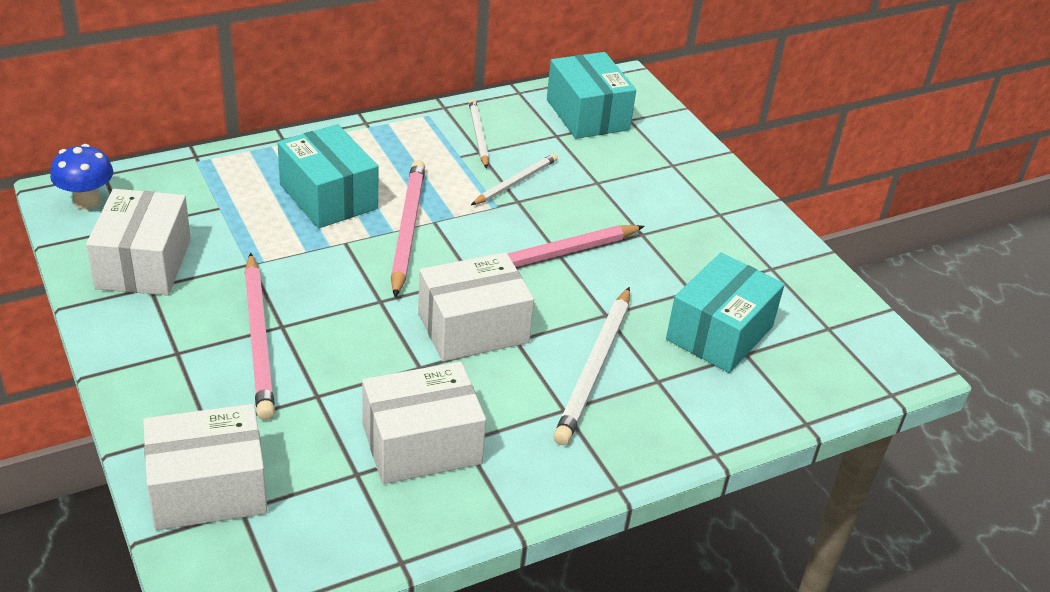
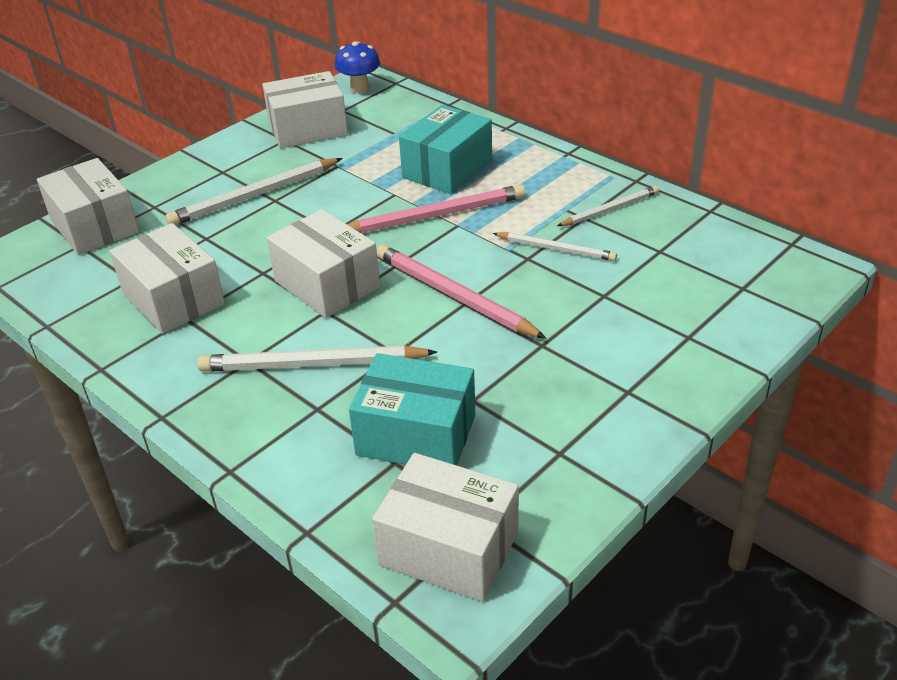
camera: 75 degrees right, 0 degrees up
pink pencil [245,253,275,420] -> white pencil [165,158,343,225]
turquoise box [547,52,636,139] -> none
none -> white box [372,453,519,602]

